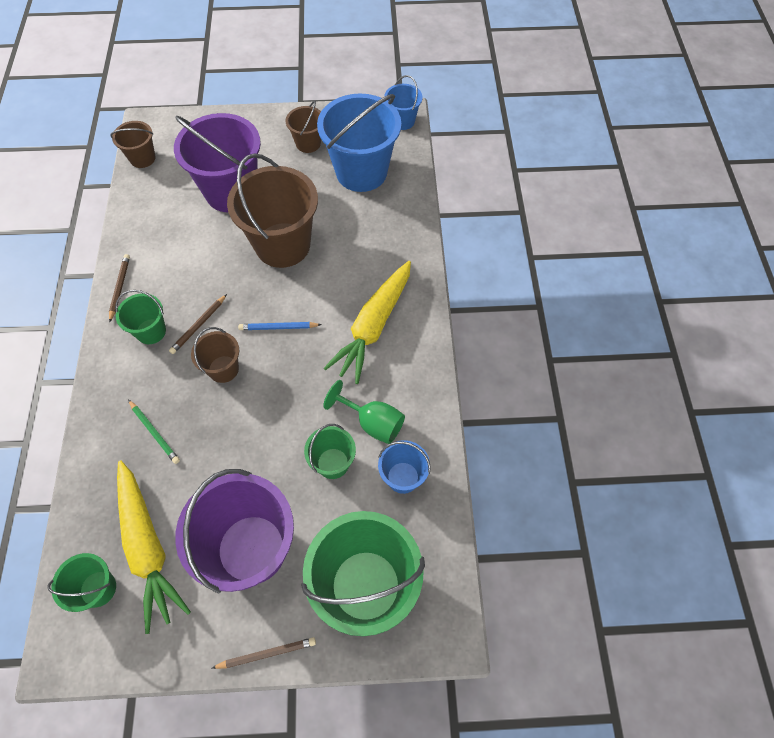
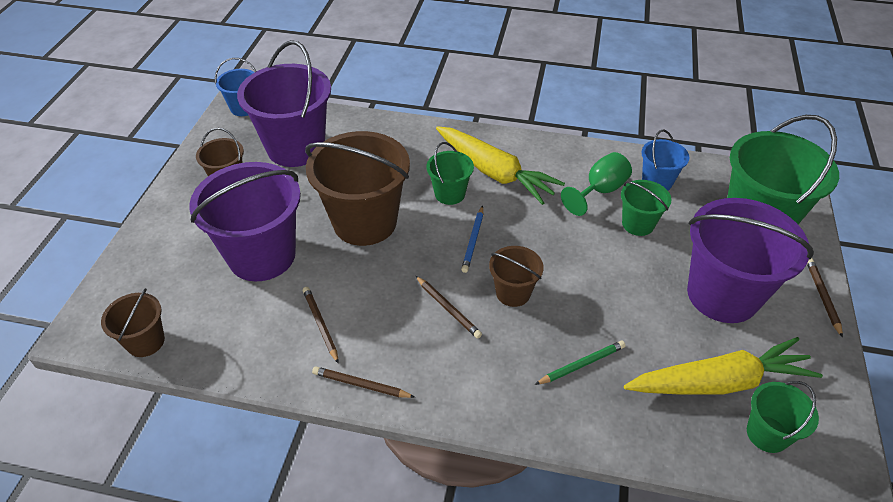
camera: 75 degrees left, 15 degrees down
green bucket [115,290,166,344] -> green bucket moved to [426,142,474,205]
blue bucket [317,94,401,192] -> purple bucket [237,40,331,167]
none -> brown pencil [303,287,339,364]

